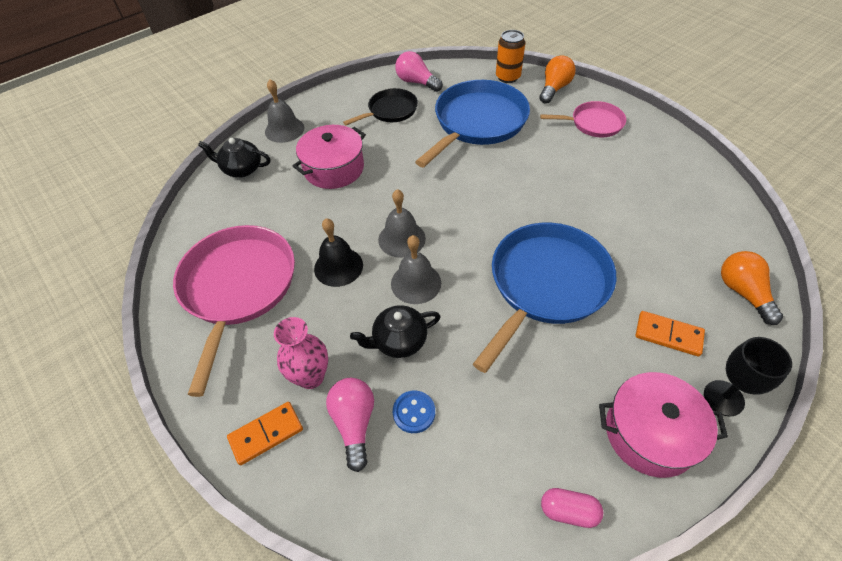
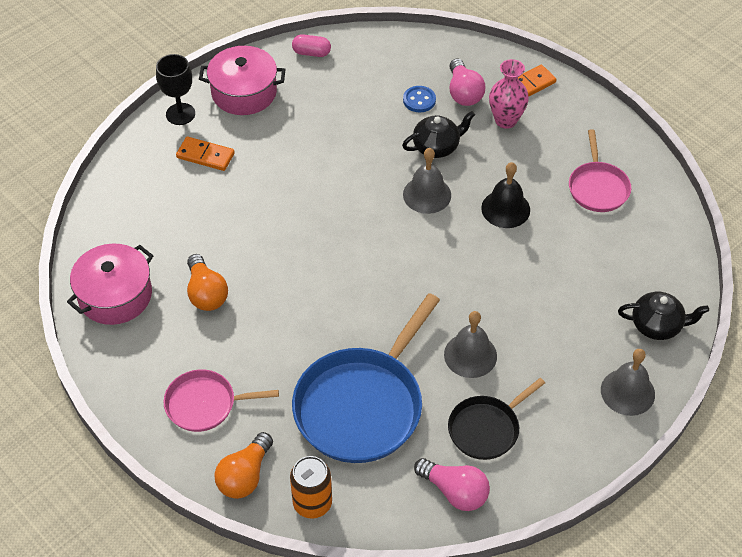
camera: 175 degrees right, 0 degrees up
pink pan [173,225,295,397] -> pink pan [569,129,631,212], size x0.55
pink pot [293,125,366,189] -> pink pot moved to [67,243,154,325]
grey bell [378,189,426,258] -> grey bell moved to [444,311,497,378]
blue pan [473,223,617,373] -> none
orange light bulb [721,251,783,325] -> orange light bulb moved to [187,254,228,311]

